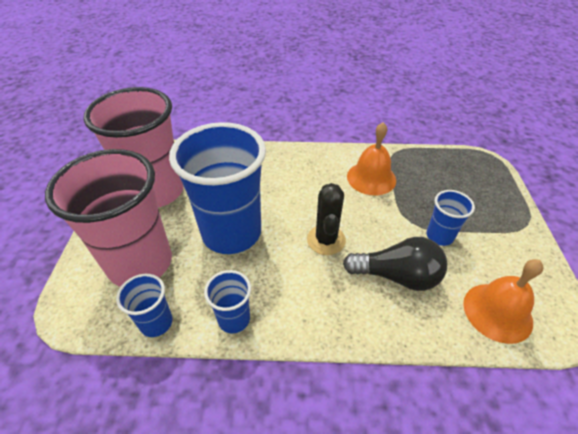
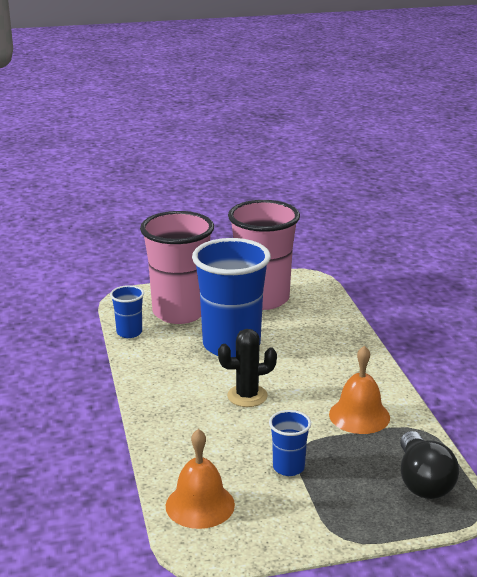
camera: 75 degrees right, 20 degrees down
blue cup [204,270,251,333] -> none
black light bulb [343,237,447,291] -> black light bulb moved to [400,431,459,499]

